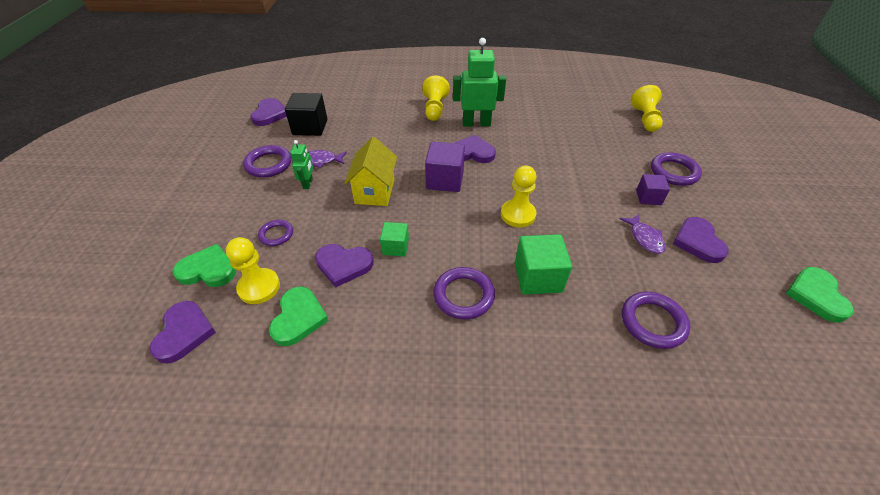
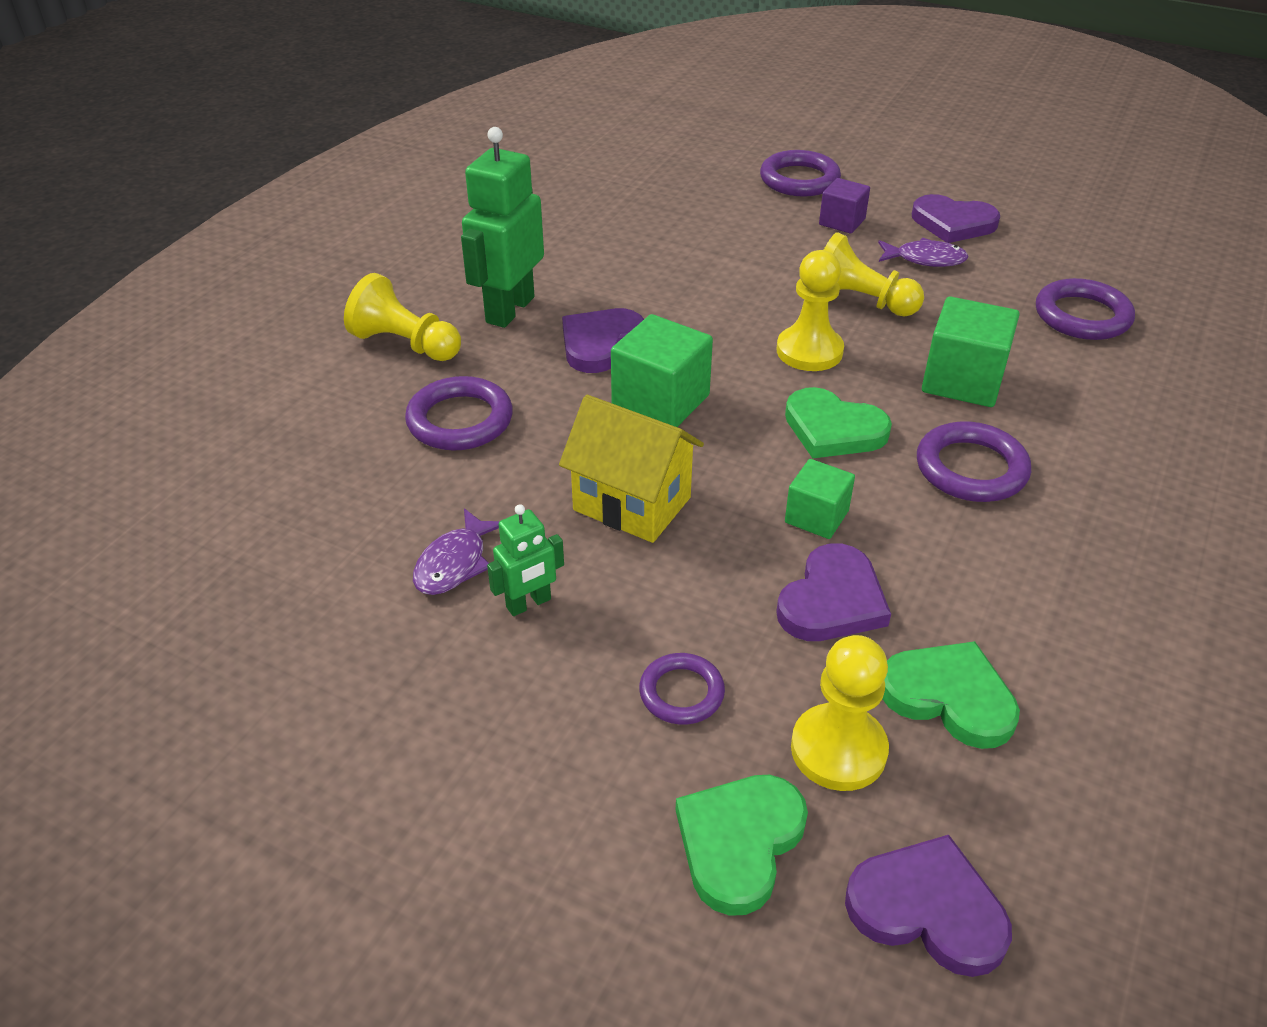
camera: 65 degrees left, 5 degrees down
purple ring [243,145,292,178] -> purple ring moved to [405,376,513,451]
purple heart [250,98,287,126] -> none
black cube [285,93,327,136] -> none
green robot [290,140,313,189] -> green robot turned 120 degrees clockwise [487,504,564,616]
purple cube [425,142,465,192] -> green cube [611,314,713,427]
yellow pawn [631,85,663,132] -> yellow pawn moved to [824,232,924,317]
green heart [786,267,854,323] -> green heart moved to [785,387,892,458]

